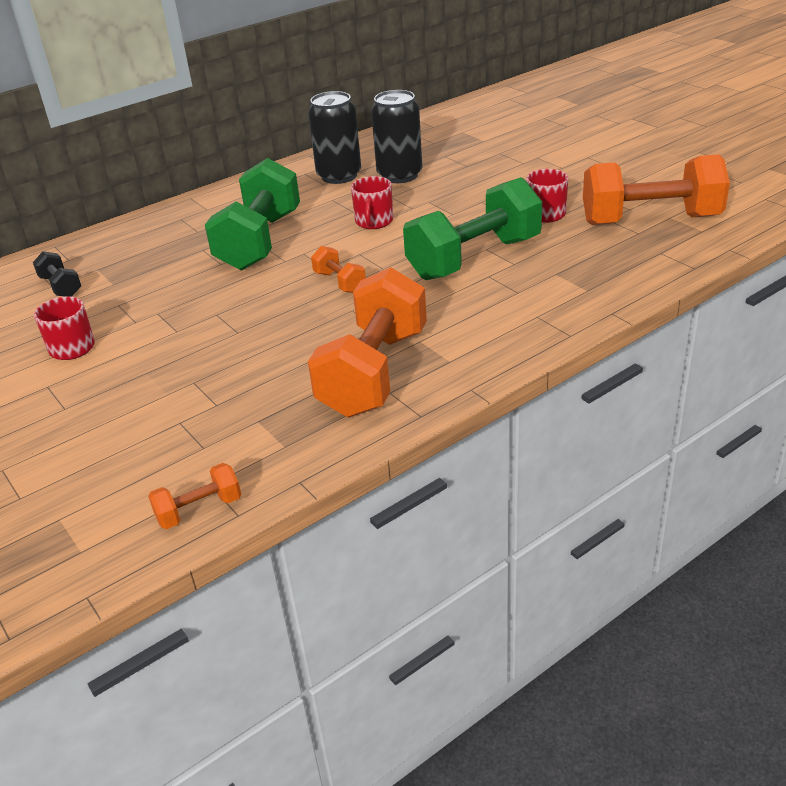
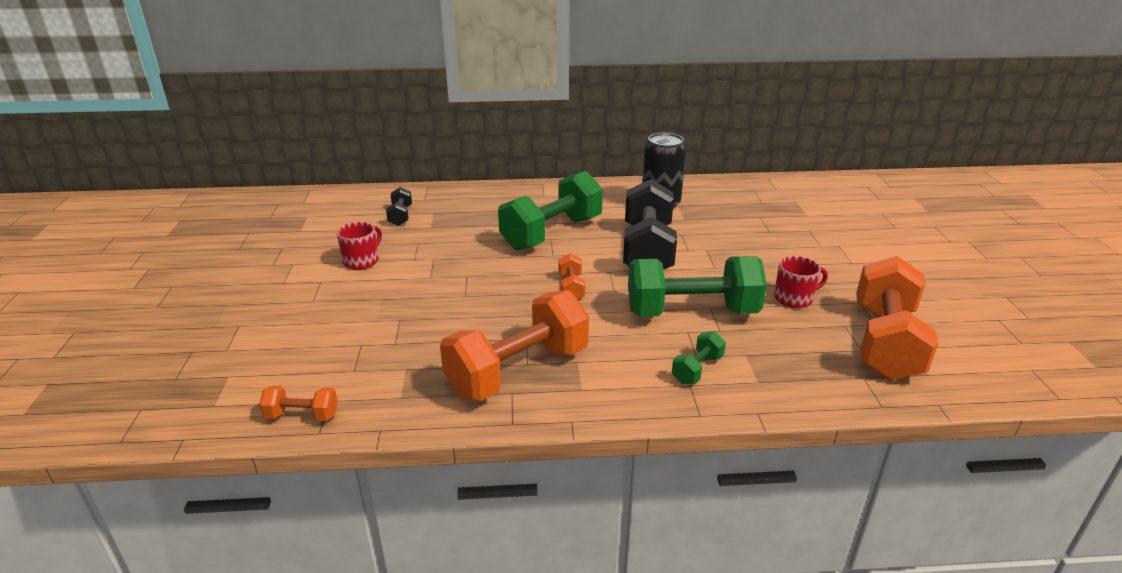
camera: 30 degrees right, 5 degrees down
red mug [351,176,393,229] -> black dumbbell [623,179,677,270]
black can [371,90,422,183] -> none
orange dumbbell [583,154,730,225] -> orange dumbbell turned 75 degrees clockwise [856,256,939,380]
none -> green dumbbell [672,331,726,384]

